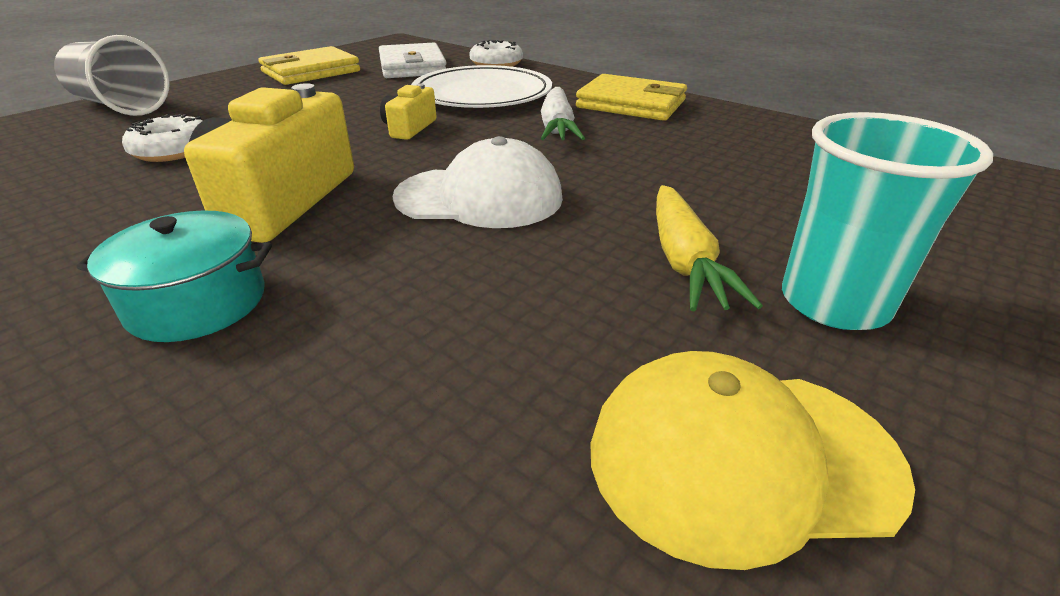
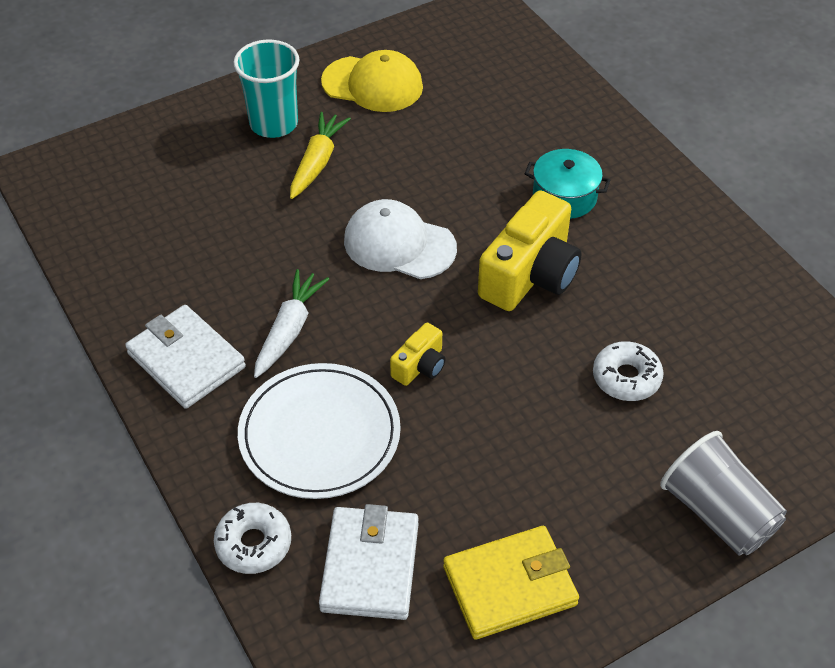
camera: 160 degrees left, 15 degrees up
yellow wallet [576,74,687,121] -> white wallet [125,305,246,409]

